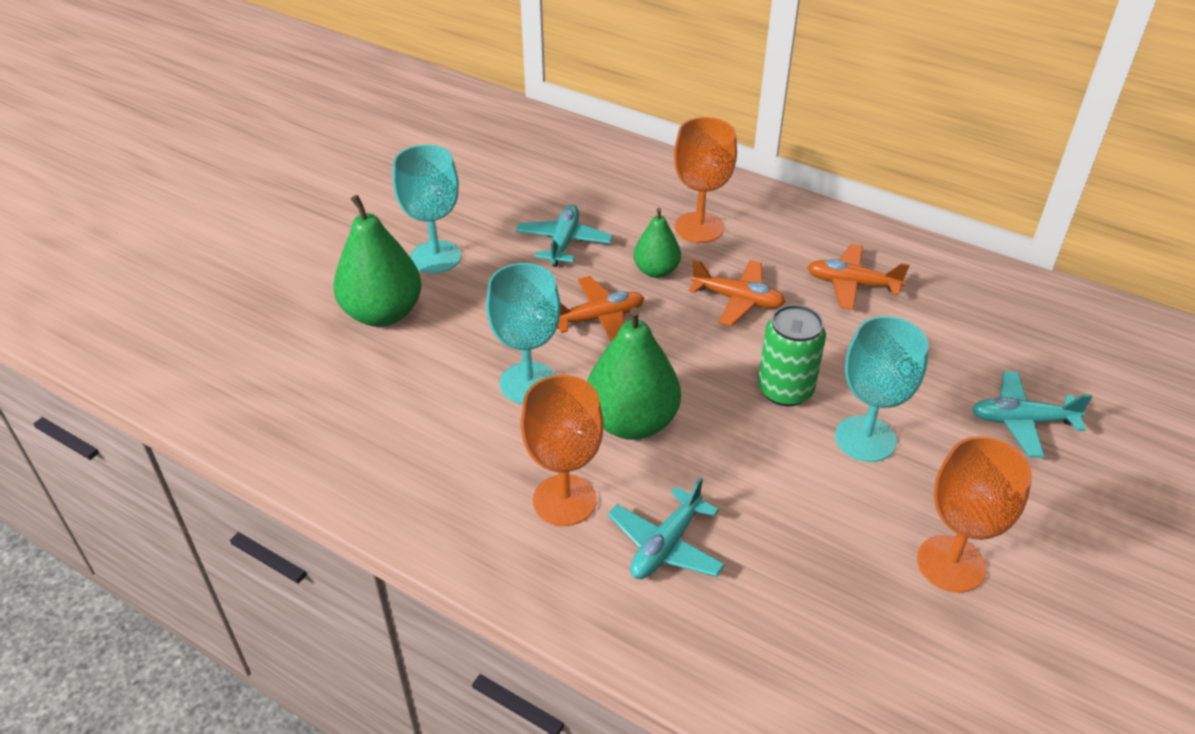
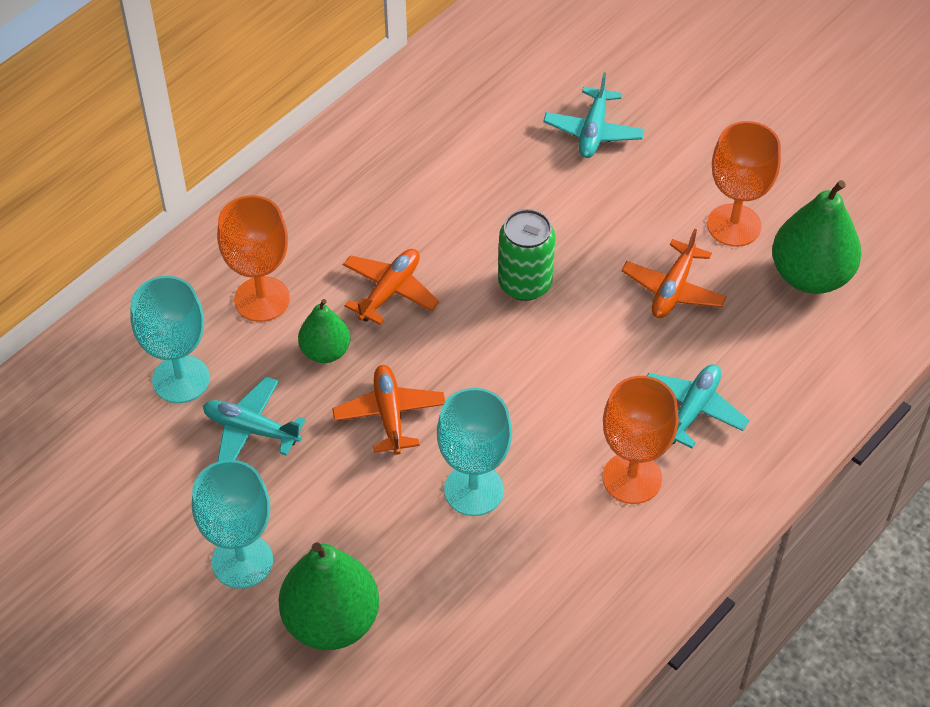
camera: 80 degrees left, 10 degrees up
green pear [587,307,681,440] -> green pear moved to [772,180,862,294]
turquoise plane [608,477,725,579] -> turquoise plane turned 105 degrees counterclockwise [647,364,749,448]
orange plane [807,244,910,310] -> orange plane moved to [621,229,727,318]
turquoise goblet [835,316,928,462] -> turquoise goblet moved to [130,276,210,403]

